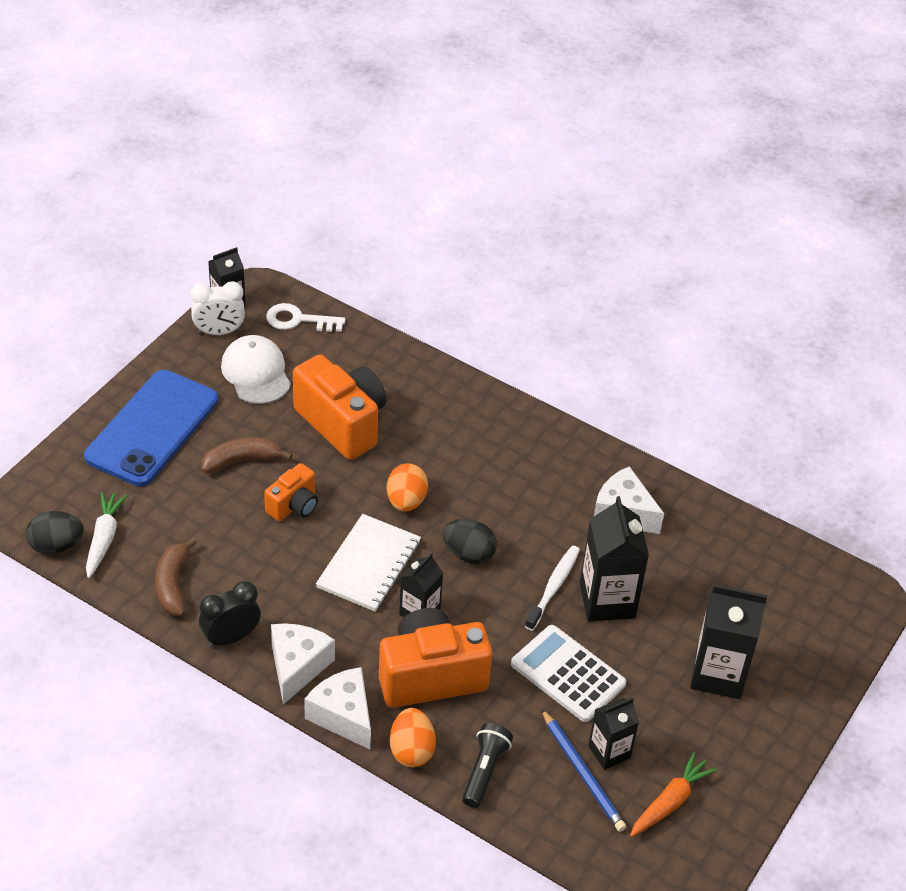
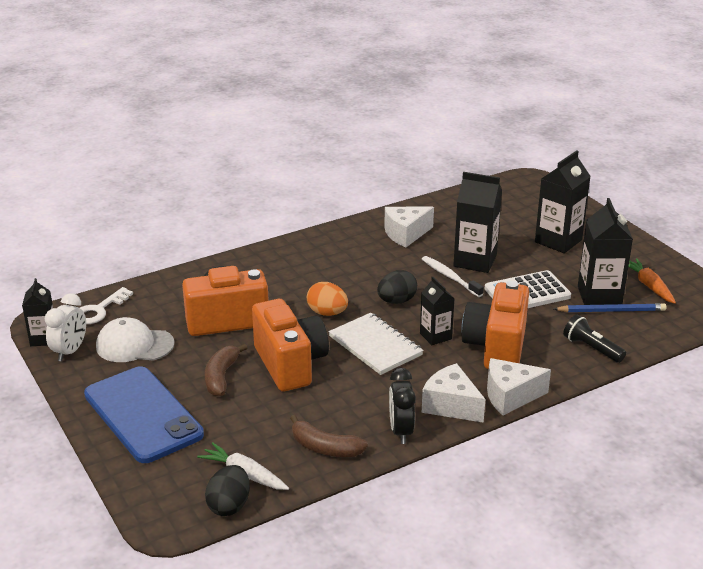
camera: 60 degrees left, 15 degrees down
orange camera [264,463,318,521] -> orange camera [252,299,329,391], size x1.84
orange egg [390,708,436,767] -> none
black carton [588,698,639,770] -> black carton [578,198,633,305], size x1.66

